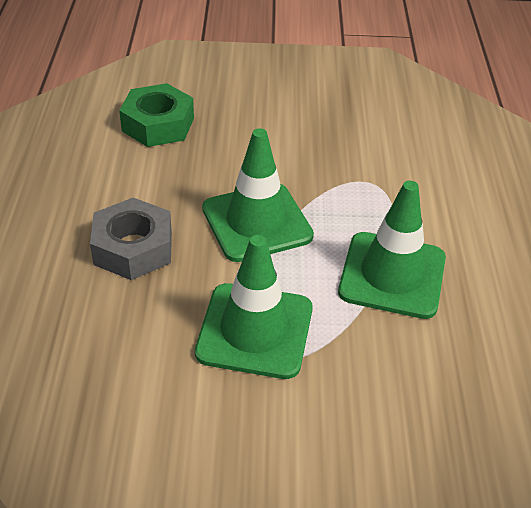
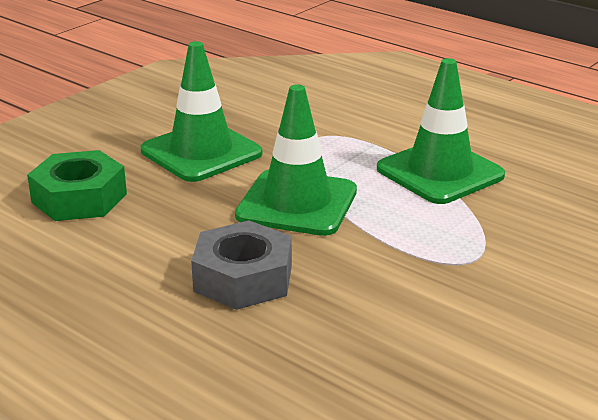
camera: 50 degrees left, 15 degrees down
green traffic cone [195,235,313,379] -> green traffic cone moved to [141,41,262,182]

